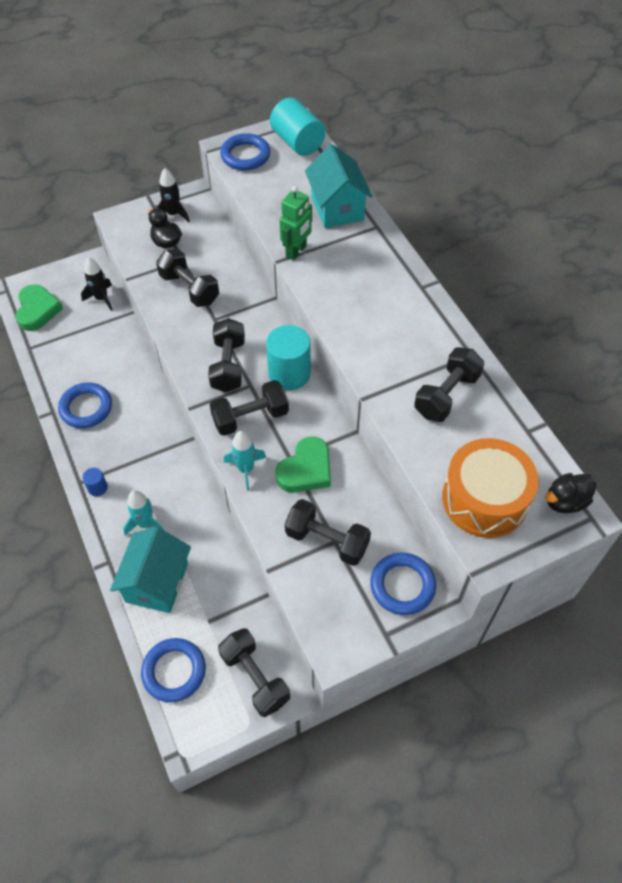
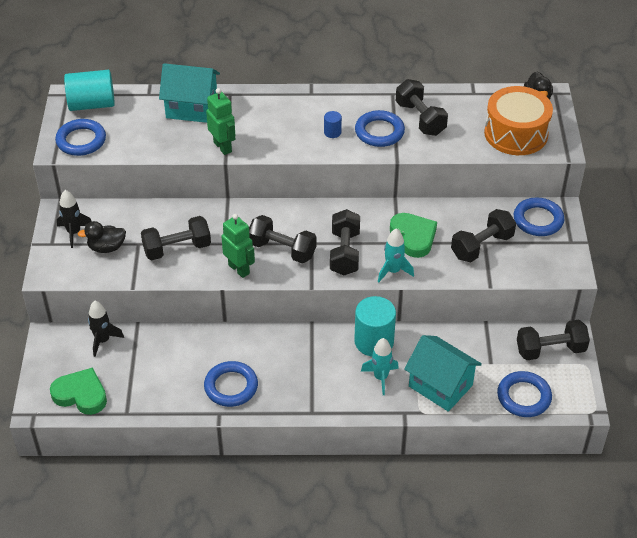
camera: 65 degrees left, 10 degrees down
blue cylinder [82,468,108,496] -> blue cylinder moved to [324,111,342,138]
turquoise cylinder [266,325,311,390] -> turquoise cylinder moved to [354,296,396,356]
none -> green robot [221,214,255,278]
none -> blue ring [355,110,405,147]

